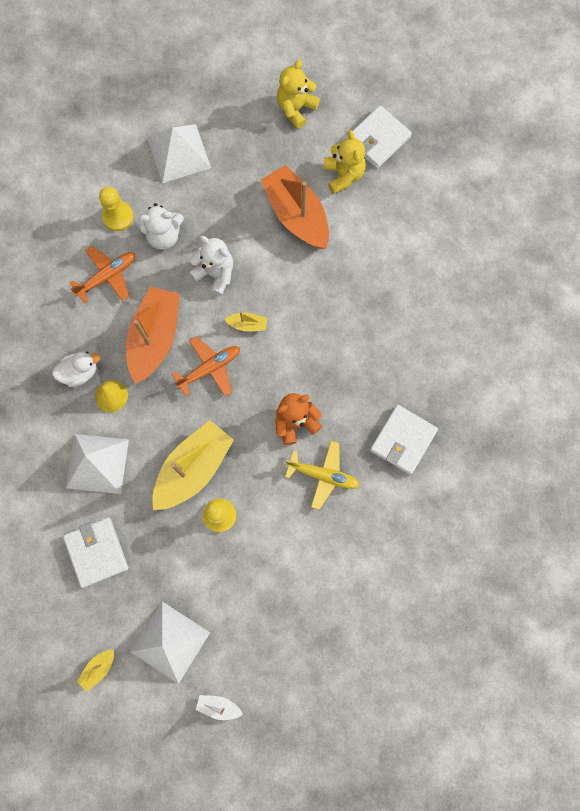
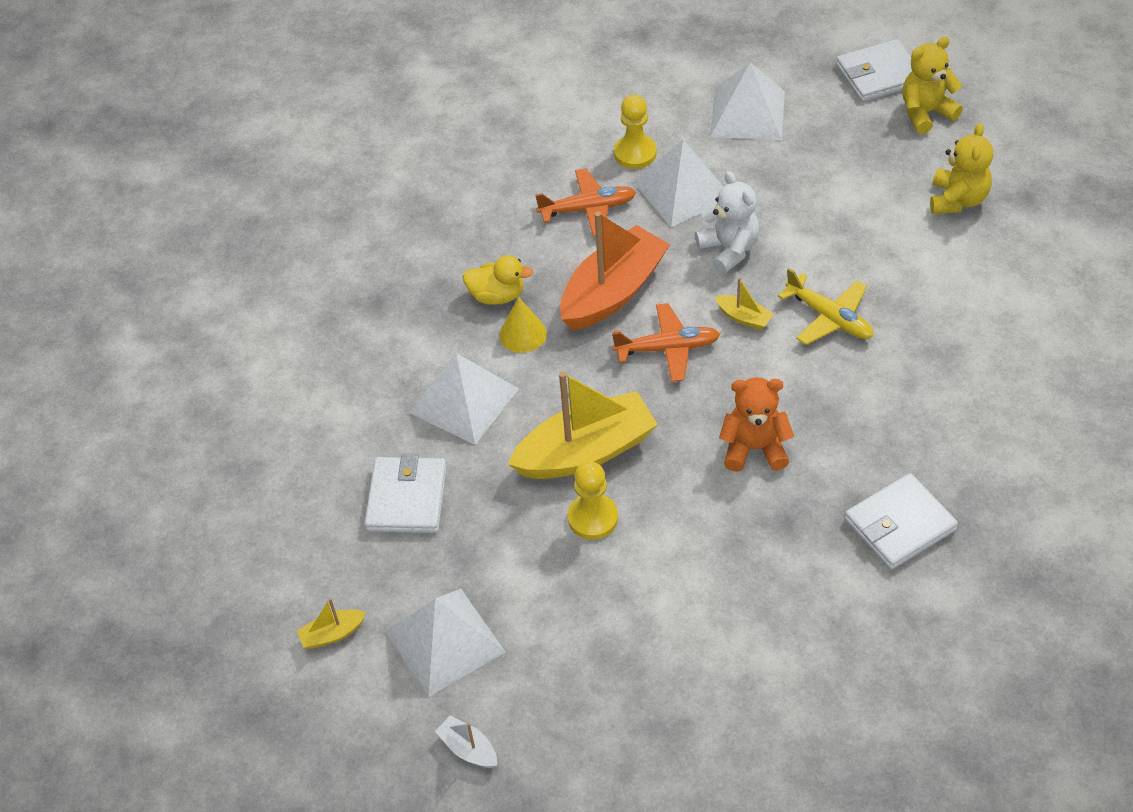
camera: 30 degrees right, 25 degrees down
white duck [52,351,100,387] -> yellow duck [463,255,533,305]
white teddy bear [136,203,184,250] -> white pyramid [633,140,724,227]
orange boat [261,165,329,249] -> none
yellow plane [285,441,360,510] -> yellow plane moved to [778,268,873,345]
white wallet [346,105,412,168] -> white wallet moved to [836,39,912,102]

